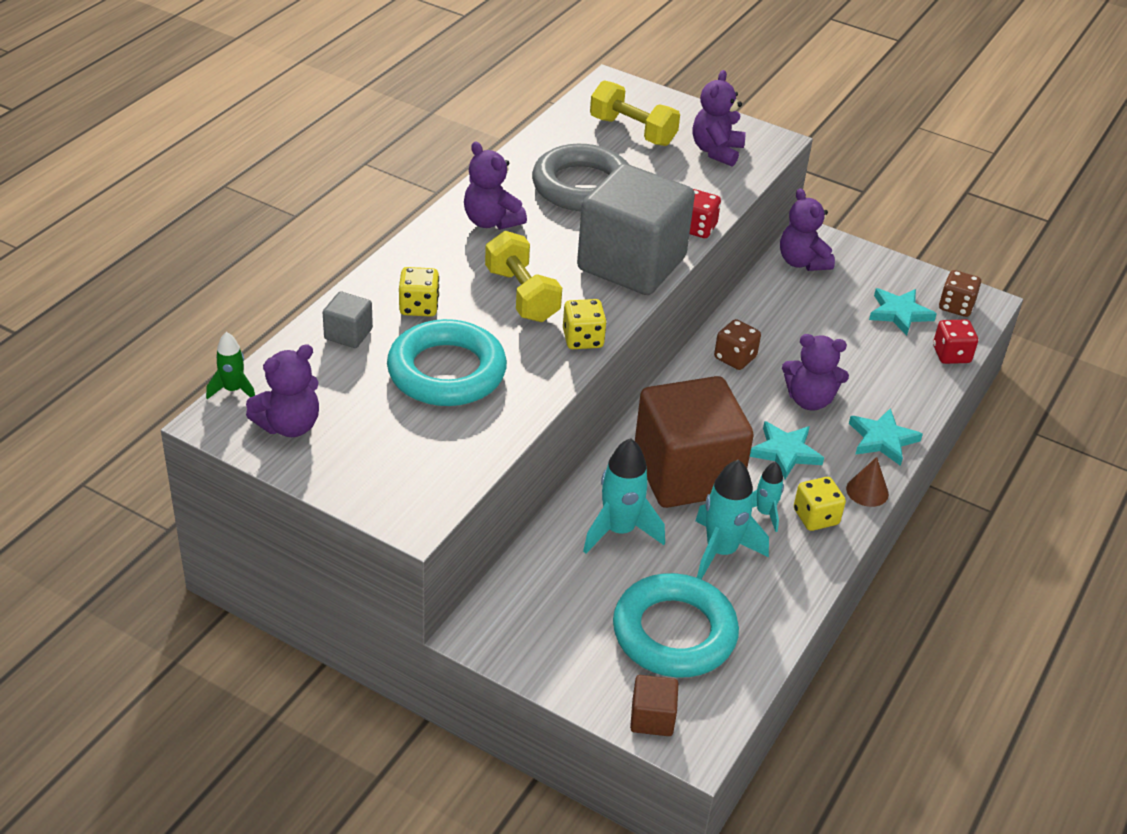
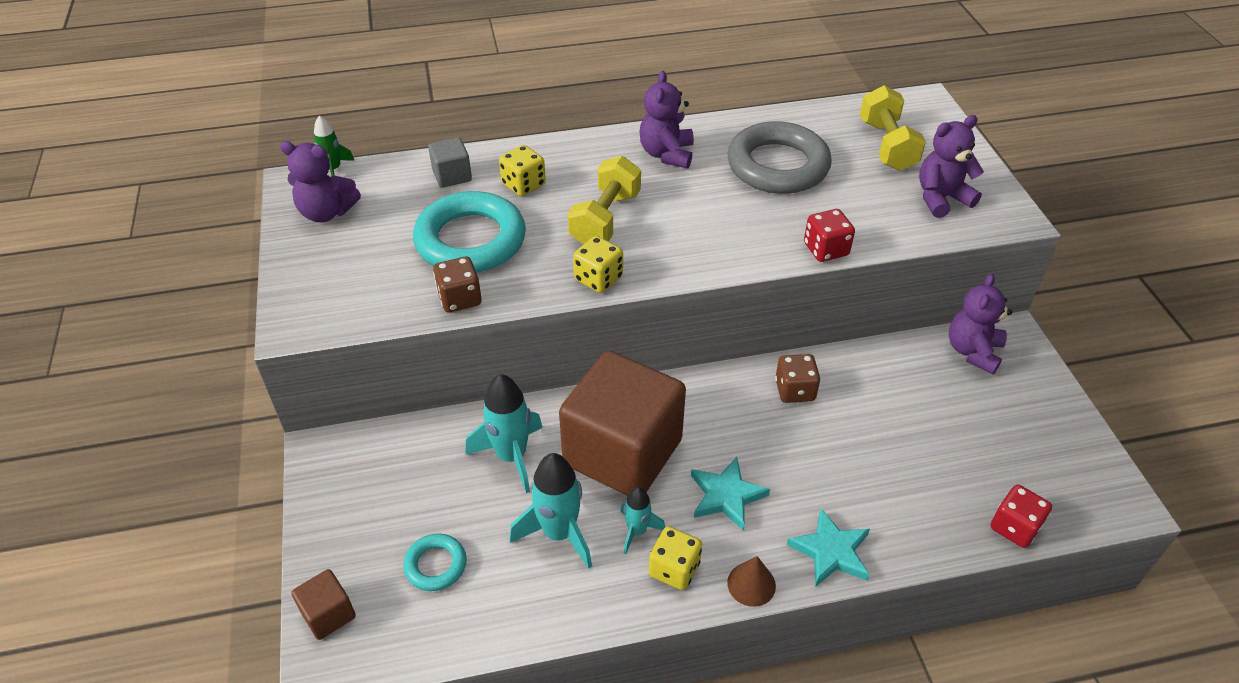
camera: 50 degrees right, 5 degrees up
grey cube [577,164,695,295] -> none
turquoise ring [613,573,739,678] -> turquoise ring [403,534,467,591], size x0.49
purple teddy bear [782,334,849,411] -> none
turquoise star [869,288,936,336] -> none
brown dice [939,270,981,317] -> brown dice moved to [433,257,482,312]

